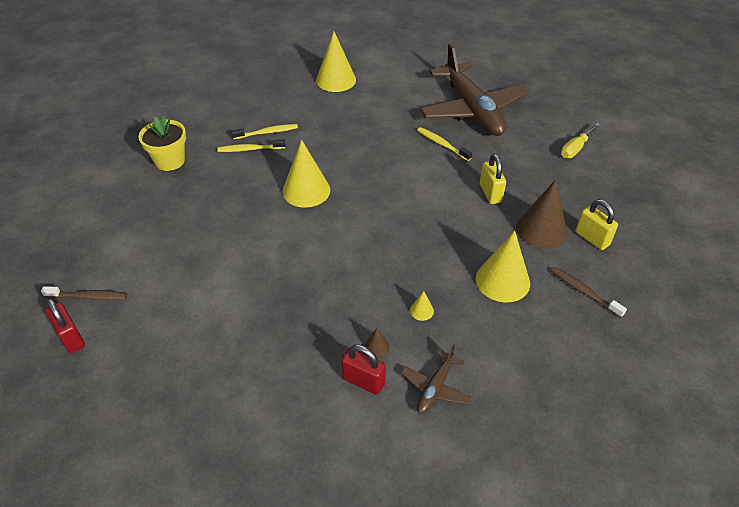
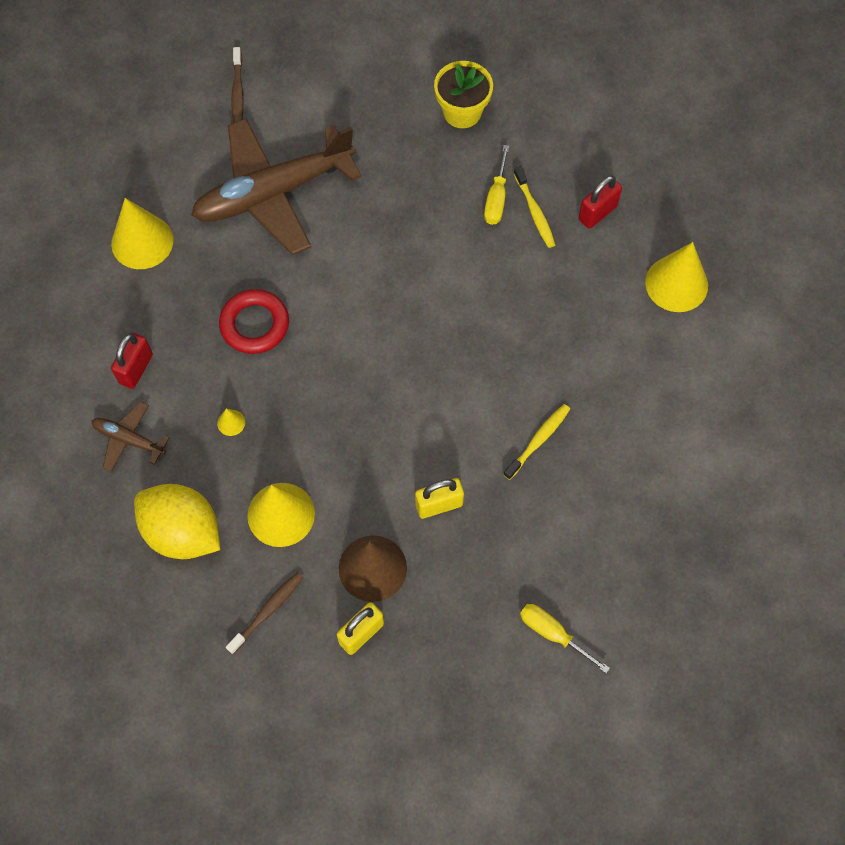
camera: 85 degrees right, 20 degrees up
red padlock [45,298,85,353] -> red padlock moved to [579,175,622,229]
yellow toothbrush [217,139,285,152] -> yellow screwdriver [484,145,509,225]
yellow cone [282,140,330,208] -> yellow cone moved to [111,198,173,269]
brown cone [365,328,390,358] -> none
brown plane [420,44,529,136] -> brown plane moved to [191,119,361,255]
none -> yellow lemon [134,484,220,559]
none -> red ring [219,289,289,354]

